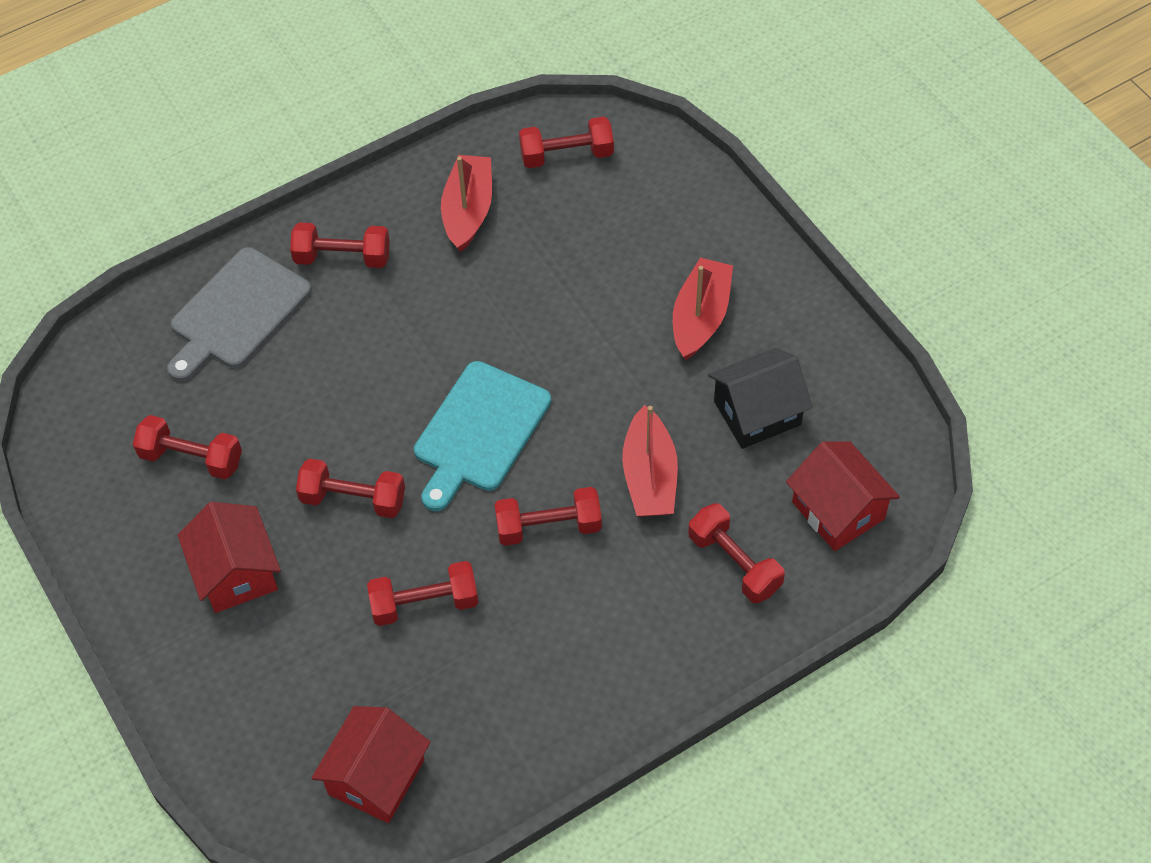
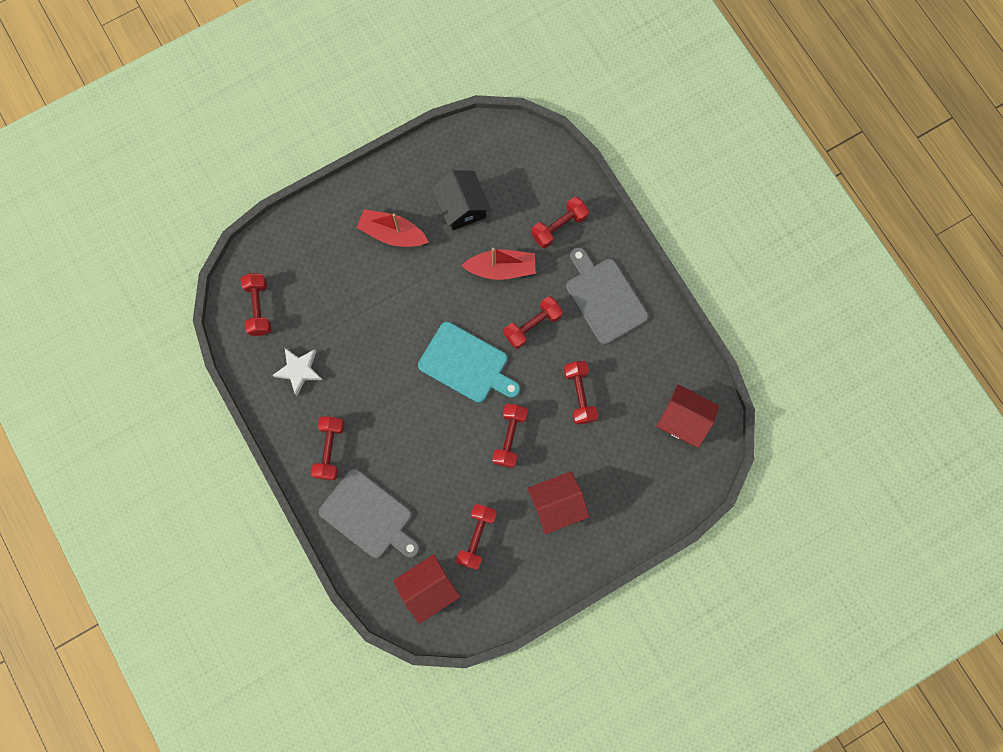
camera: 90 degrees left, 20 degrees up
red boat [441,155,492,252] -> white star [272,348,323,396]
red dumbbell [494,487,602,546] -> red dumbbell turned 60 degrees clockwise [504,296,563,349]
red house [786,441,900,551] -> red house moved to [393,554,460,624]
none -> grey cutting board [566,247,648,345]

